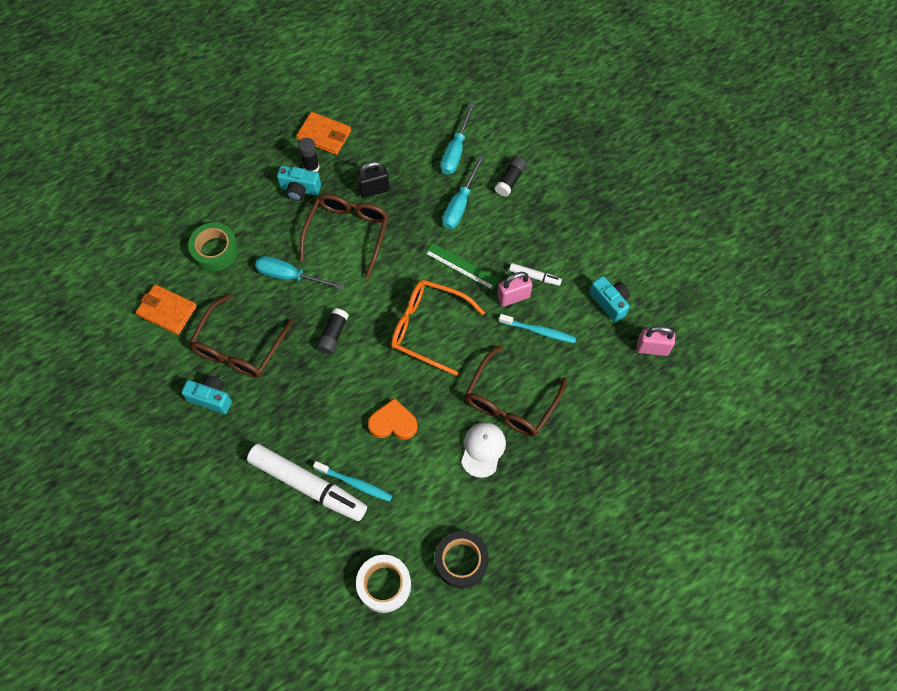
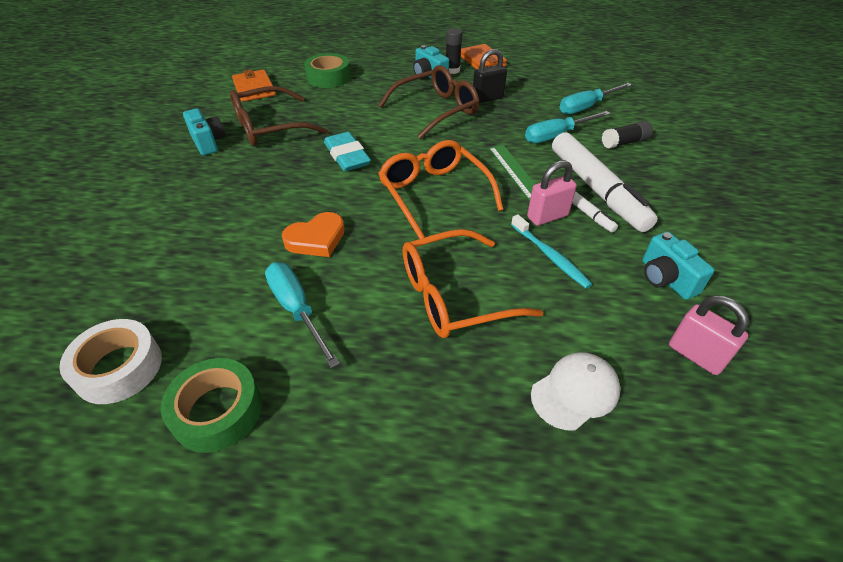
camera: 40 degrees right, 20 degrees down
white marker [247,444,367,521] -> white marker moved to [552,132,658,232]
turquoise screwdriver [255,256,344,290] -> turquoise screwdriver moved to [265,262,340,368]
turquoise toothbrush [313,461,393,502] -> none
black glue stick [317,308,348,354] -> turquoise eraser [324,132,371,171]
black padlock [356,161,390,198] -> black padlock turned 45 degrees counterclockwise [473,49,507,103]
orange heart [368,398,418,440] -> orange heart turned 105 degrees clockwise [282,212,345,257]
black tape [435,531,489,589] -> green tape [161,358,262,453]
white cap [461,422,506,478] -> white cap moved to [531,352,620,430]
brown glasses [465,345,567,436] -> orange glasses [403,229,543,338]
pink padlock [497,272,532,307] -> pink padlock turned 45 degrees counterclockwise [527,160,577,226]
turquoise camera [589,276,630,323] -> turquoise camera turned 150 degrees clockwise [642,232,714,300]

